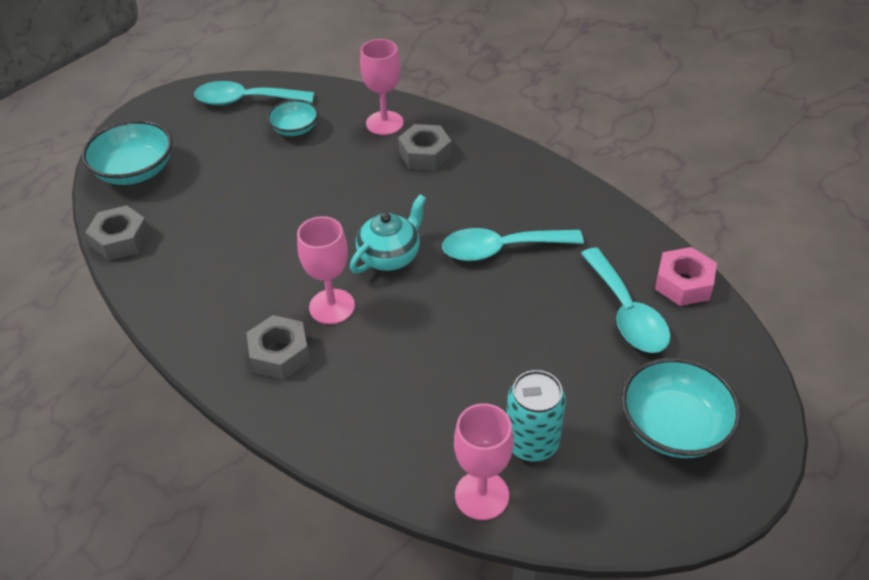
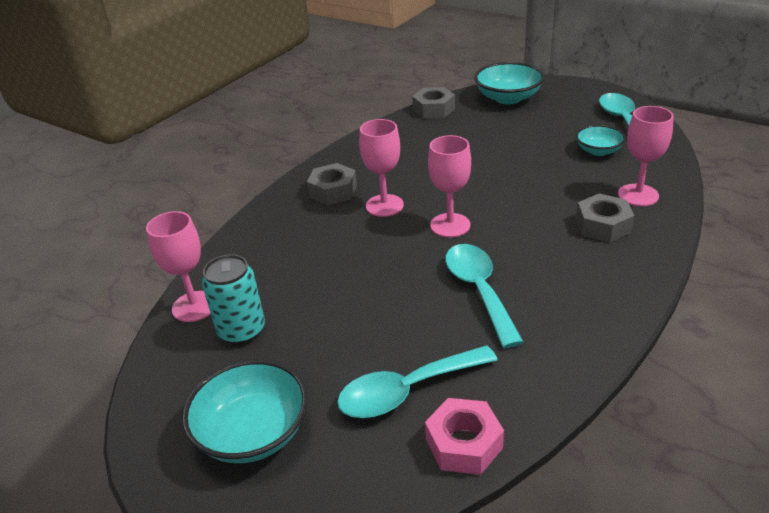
camera: 85 degrees right, 10 degrees down
turquoise teapot [350,194,426,273] -> pink goblet [428,135,471,238]

